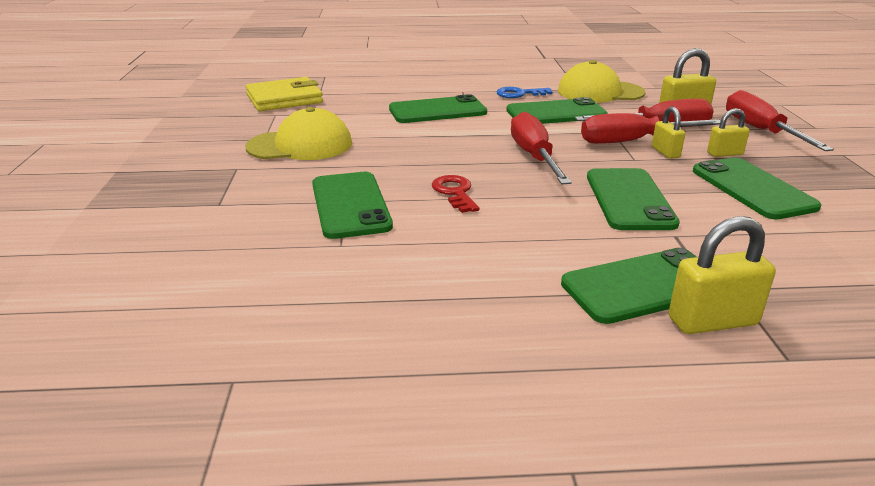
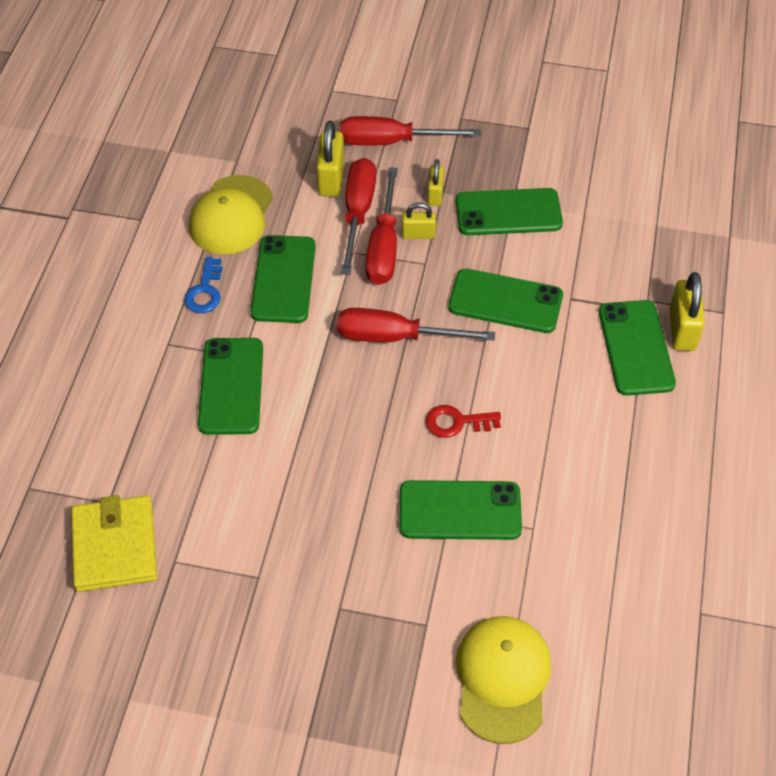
camera: 75 degrees left, 25 degrees up
yellow cap [245,107,352,160] -> yellow cap moved to [456,616,551,744]

